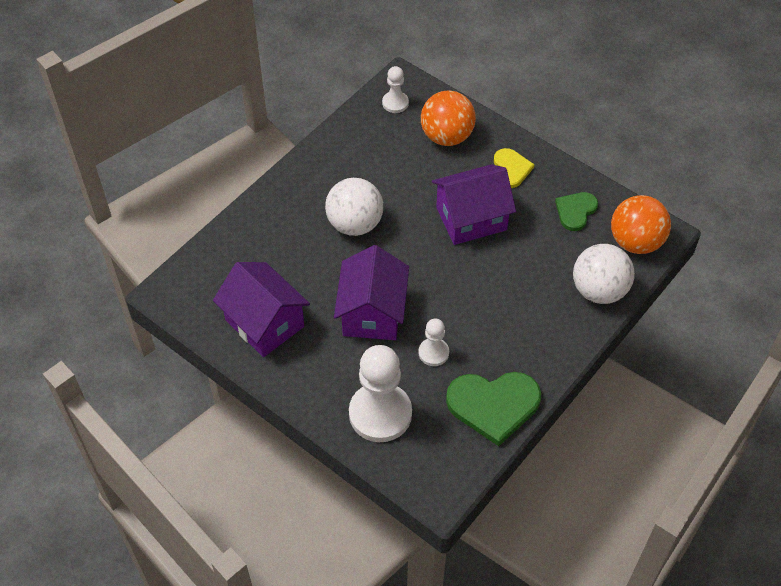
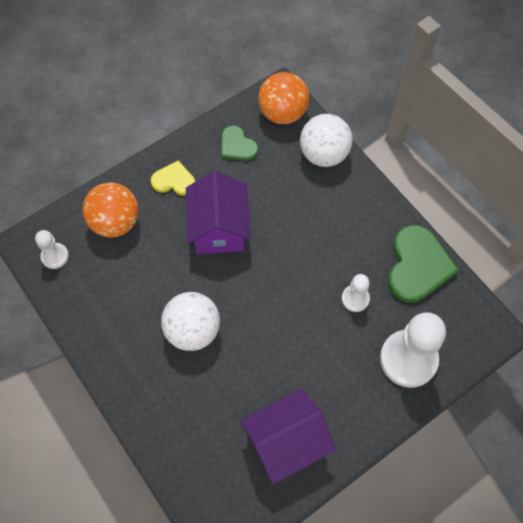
camera: 75 degrees left, 10 degrees up
purple house [334,245,409,340] -> none

